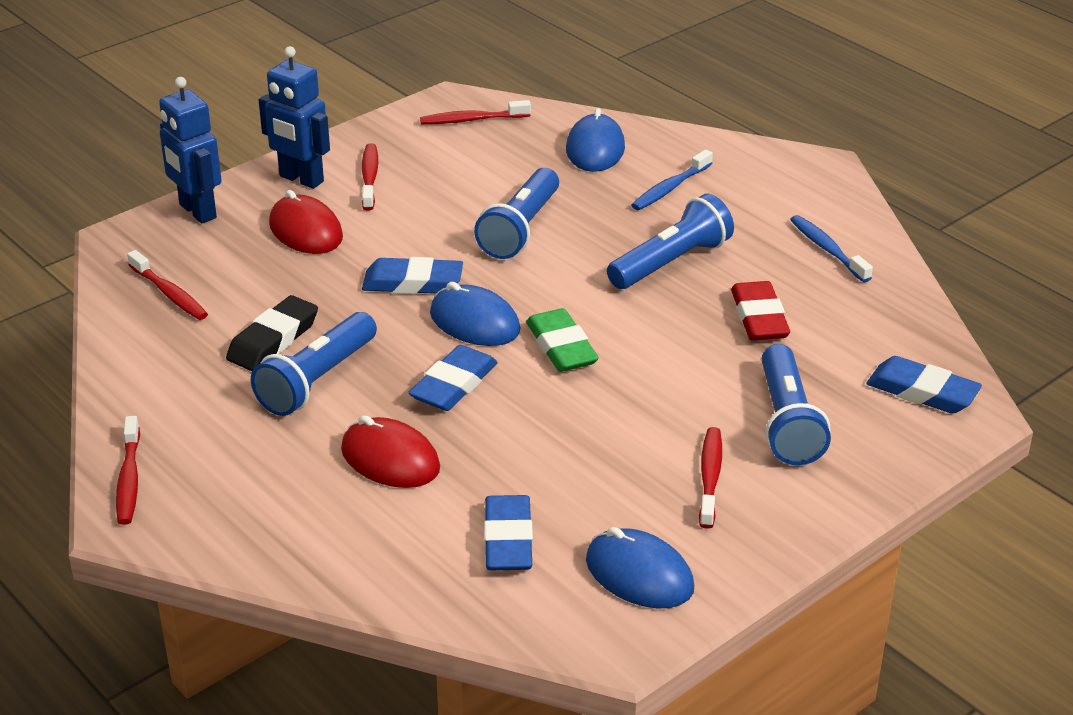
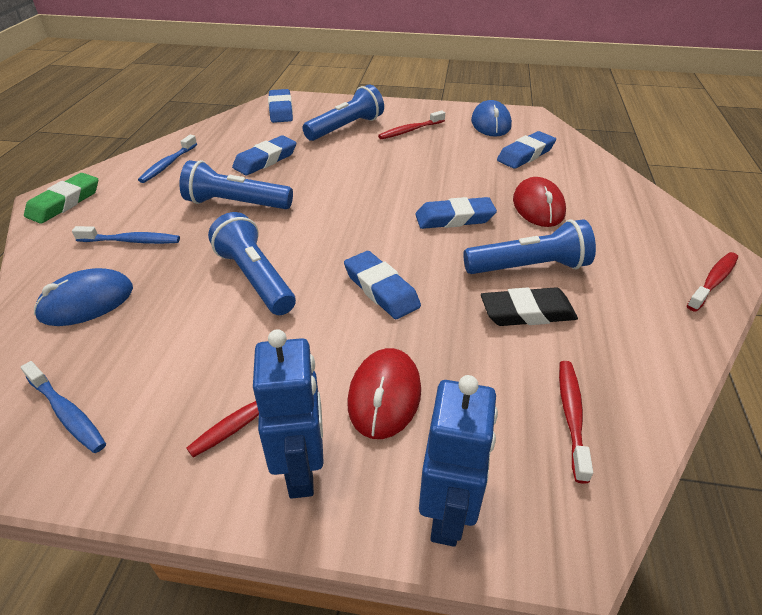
camera: 130 degrees left, 5 degrees up
red toothbrush [420,100,531,124] -> blue toothbrush [21,361,106,453]
blue mouse [430,282,520,346] -> none
blue flashlight [474,168,559,259] -> blue flashlight turned 105 degrees counterclockwise [208,212,296,315]
green eraser [526,308,599,372] -> green eraser moved to [24,173,98,224]
red eraser [731,281,790,341] -> blue eraser [232,136,296,175]

